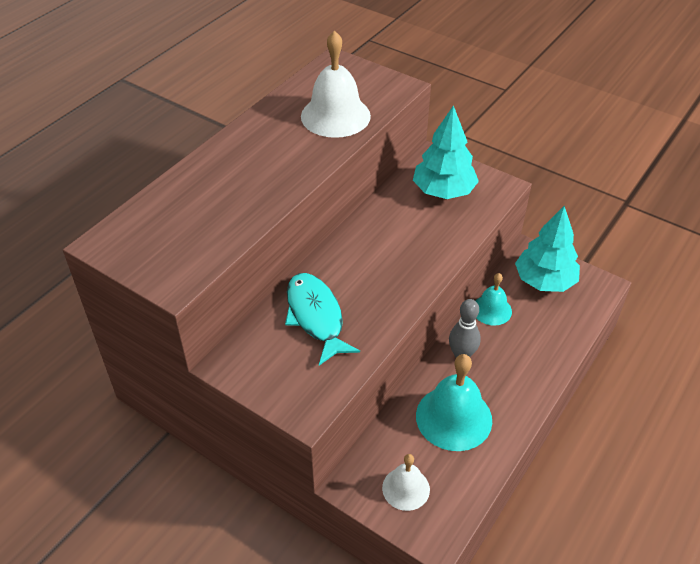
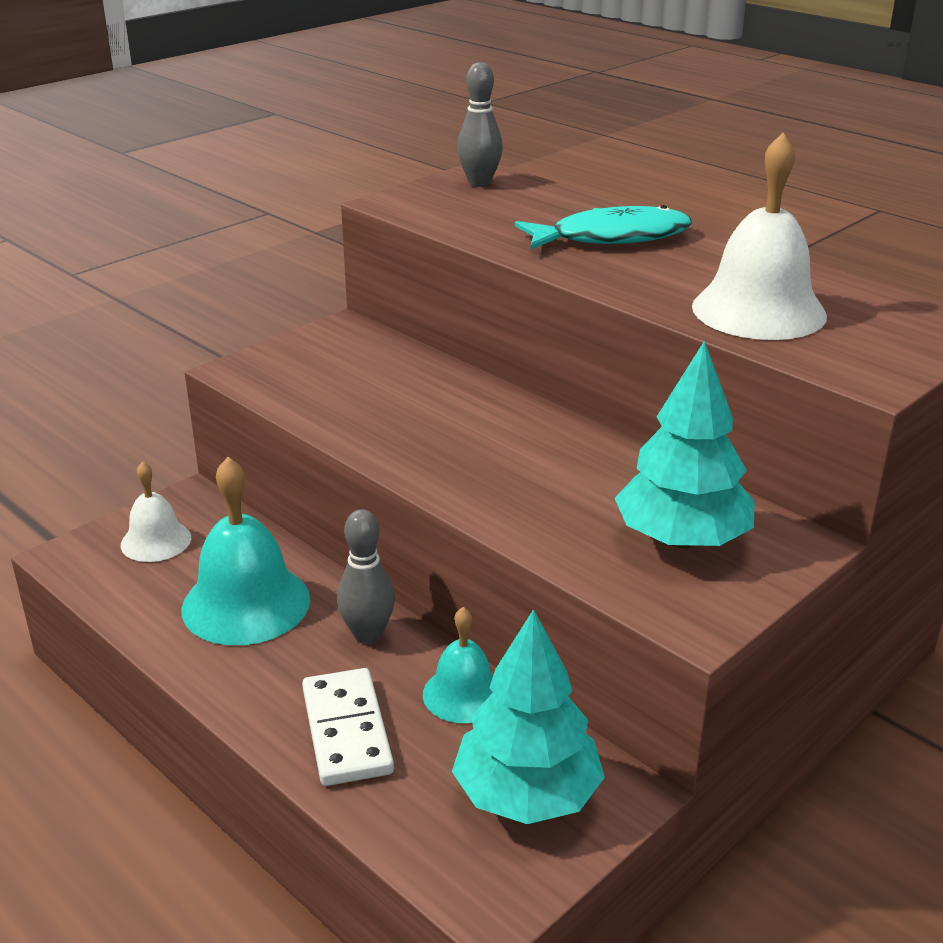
camera: 100 degrees right, 15 degrees down
turquoise fish [285,273,360,365] -> turquoise fish moved to [515,205,692,249]
none -> white domino [302,668,394,786]
none -> grey bowling pin [457,62,503,187]

